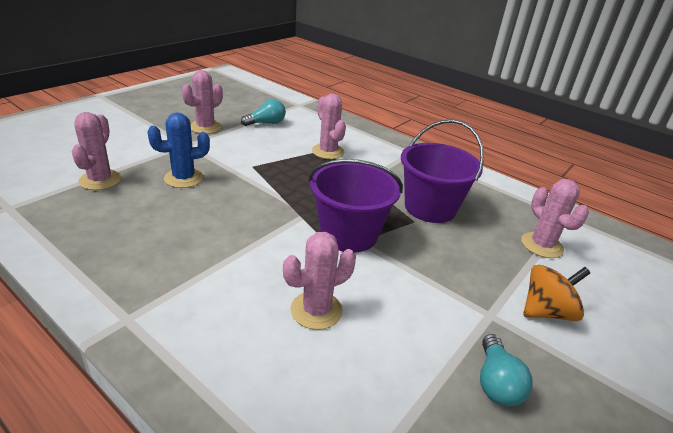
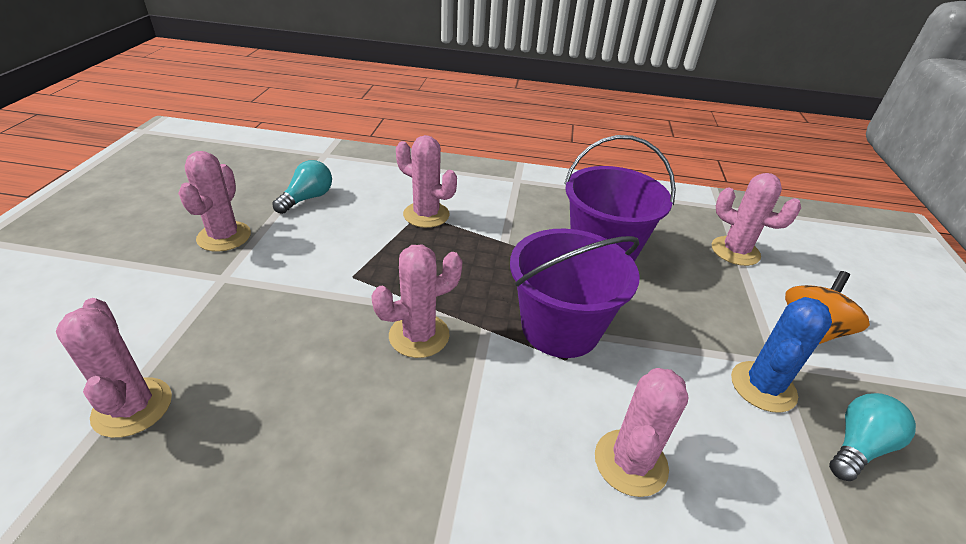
camera: 30 degrees left, 5 degrees up
blue cactus [147,112,210,188] -> blue cactus moved to [731,297,832,413]
turquoise light bulb [480,334,533,407] -> turquoise light bulb turned 105 degrees counterclockwise [829,393,916,481]
none -> pink cactus [371,245,462,358]

